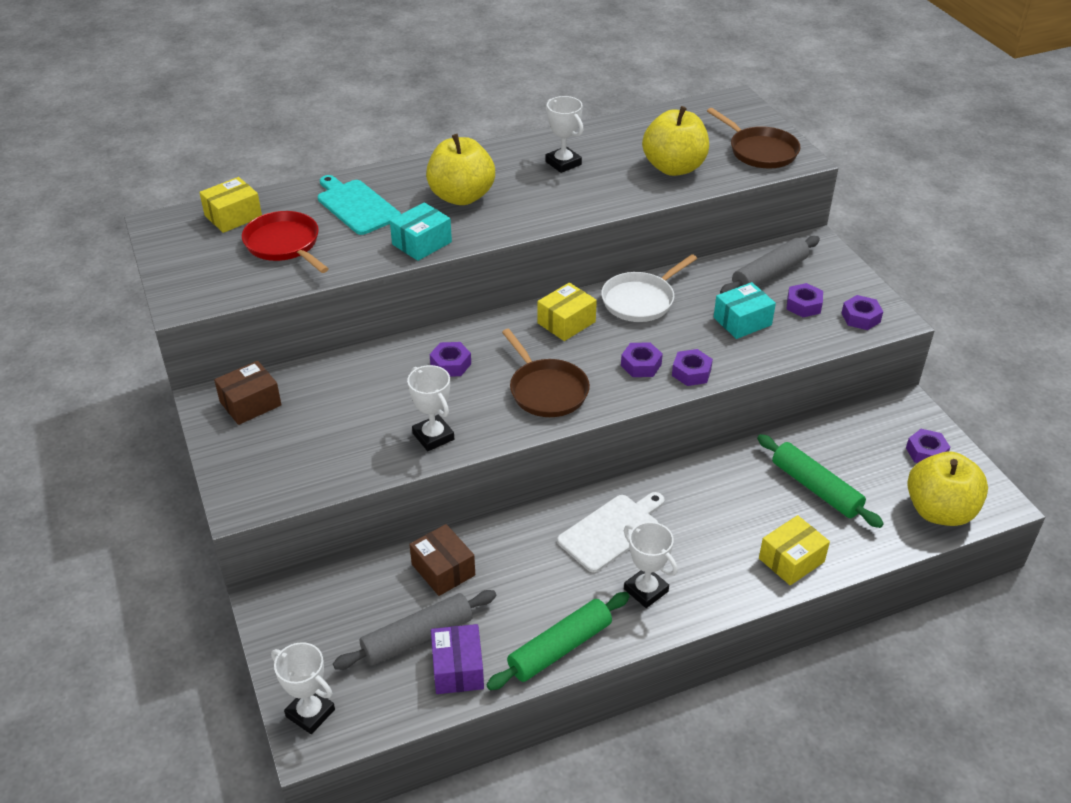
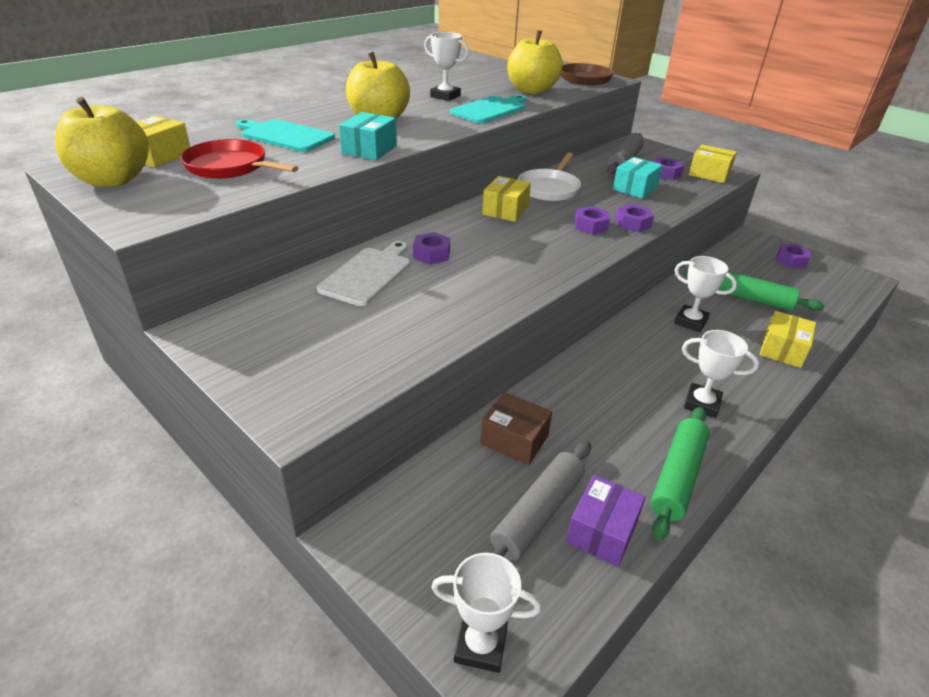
camera: 25 degrees left, 5 degrees down
brown box [214,361,281,425] -> none
white trophy [407,365,454,451] -> white trophy moved to [674,256,737,332]
purple box [431,624,484,694] -> purple box turned 60 degrees clockwise [566,475,646,567]
brown pan [502,329,590,417] -> none
white cutting board [557,492,665,573] -> white cutting board moved to [317,241,410,306]
purple nut [841,295,883,330] -> yellow box [689,145,737,183]
yellow apple [907,451,988,526] -> yellow apple moved to [55,97,149,187]
none -> turquoise cutting board [450,95,526,123]

